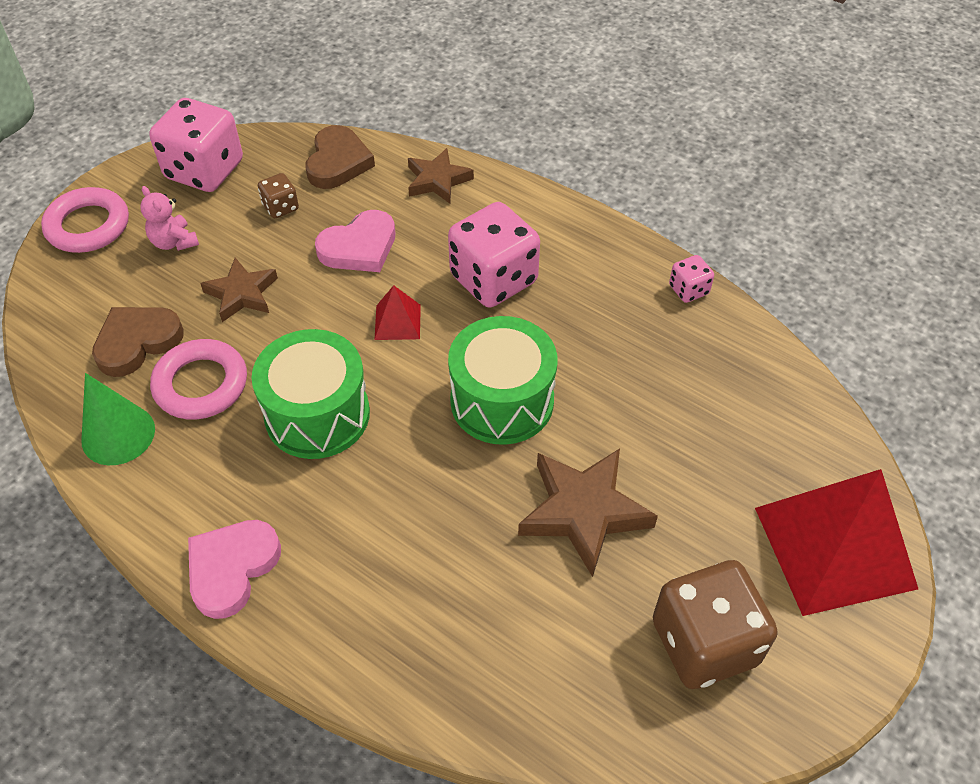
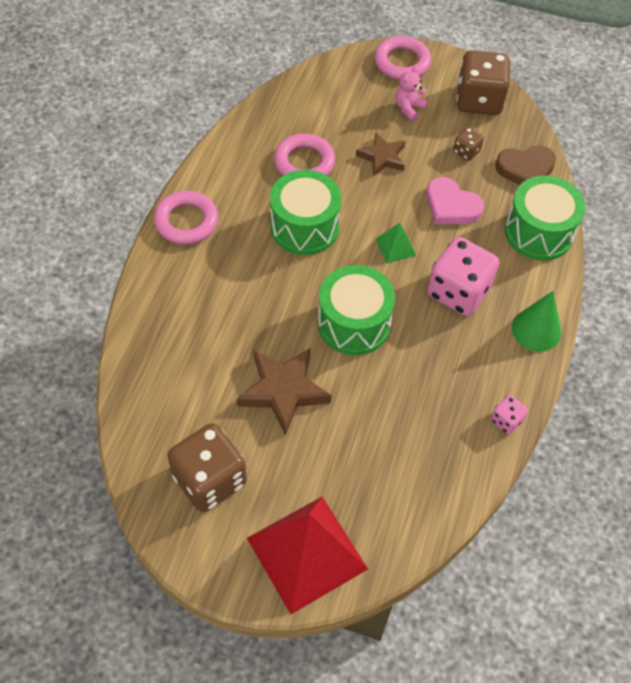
camera: 70 degrees right, 5 degrees up
green cone [81,373,155,465] -> green cone moved to [512,291,561,352]
brown heart [92,307,184,377] -> none
pink dice [149,98,243,192] -> brown dice [456,50,511,115]
pink heart [188,520,281,619] -> pink ring [154,191,218,245]
red pyramid [375,285,421,340] -> green pyramid [376,223,416,263]
brown star [408,148,474,204] -> green drum [505,175,586,261]

